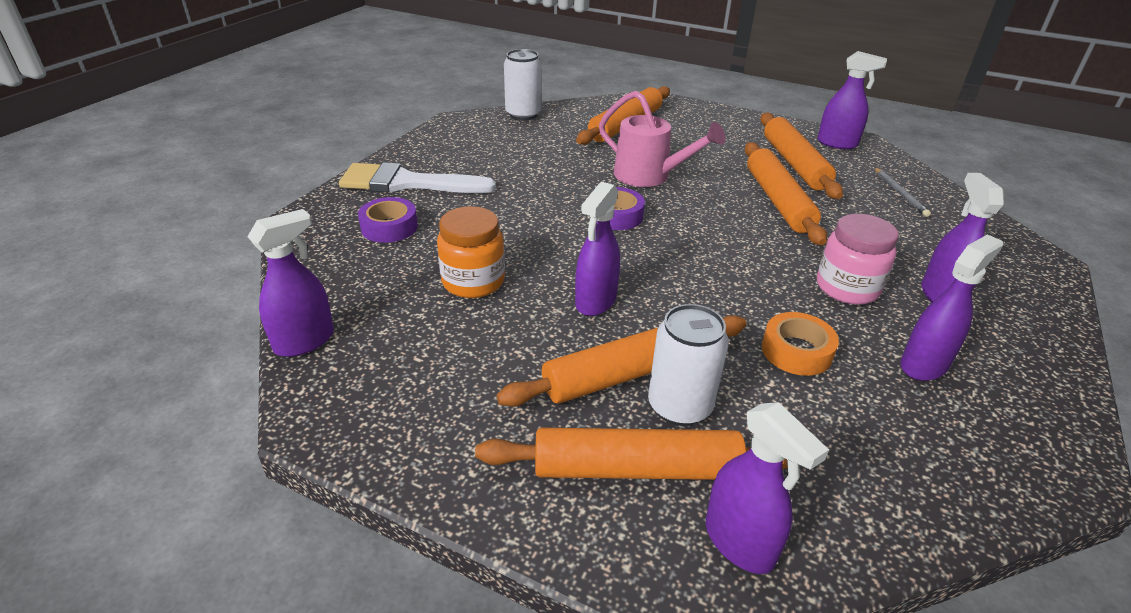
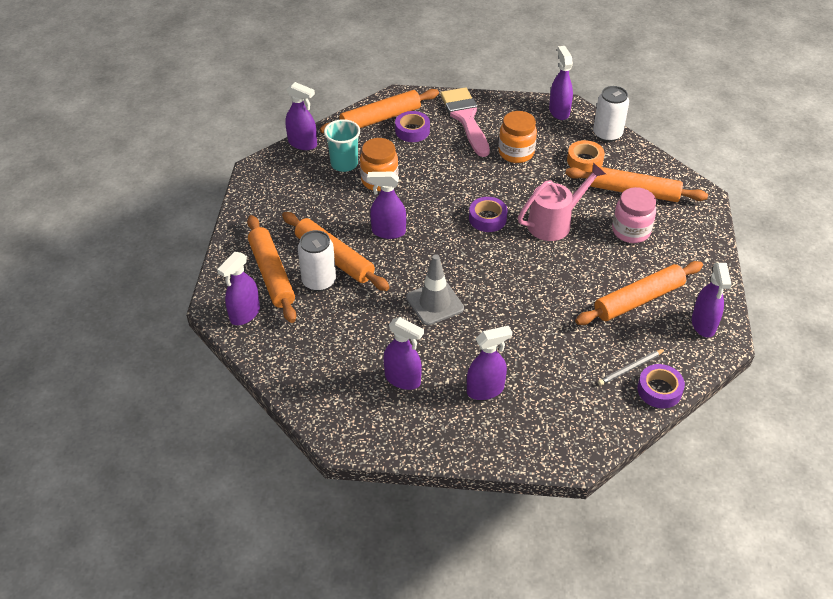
camera: 70 degrees right, 10 degrees up
white brush [339,162,496,193] -> pink brush [440,87,490,157]
pink watering can [599,91,725,187] -> pink watering can turned 135 degrees counterclockwise [518,163,606,241]
orange rolling pin [745,142,827,245] -> orange rolling pin moved to [320,89,439,133]
orange tape [762,312,839,376] -> orange tape moved to [567,140,605,173]
pink jar [817,214,899,305] -> pink jar moved to [612,187,656,243]
none -> turquoise cup [324,119,360,172]
none -> grey traffic cone [406,254,464,325]
none -> orange jar [499,111,537,163]
none -> purple spray bottle [549,46,573,120]
none -> purple tape [637,364,685,408]

